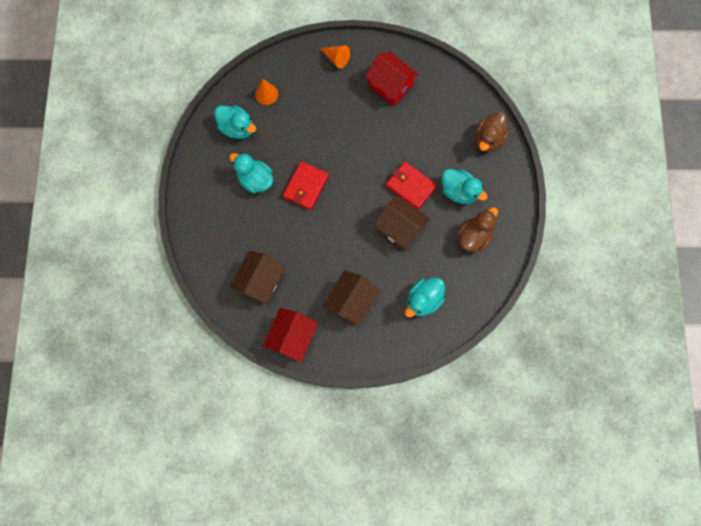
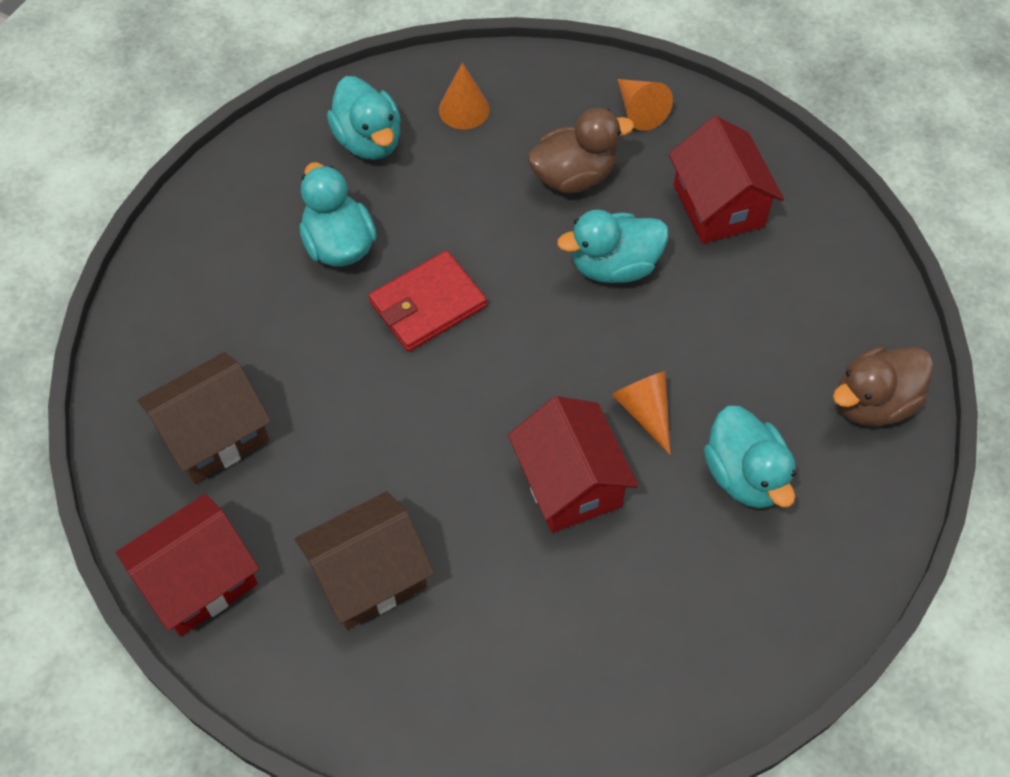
camera: 30 degrees right, 15 degrees down
brown house [374,195,430,250] -> red house [508,396,638,533]
red wallet [386,161,437,209] -> orange cone [612,371,670,455]
turquoise duck [405,278,445,317] -> turquoise duck moved to [557,210,669,283]
brown duck [457,207,498,252] -> brown duck moved to [527,108,634,193]

